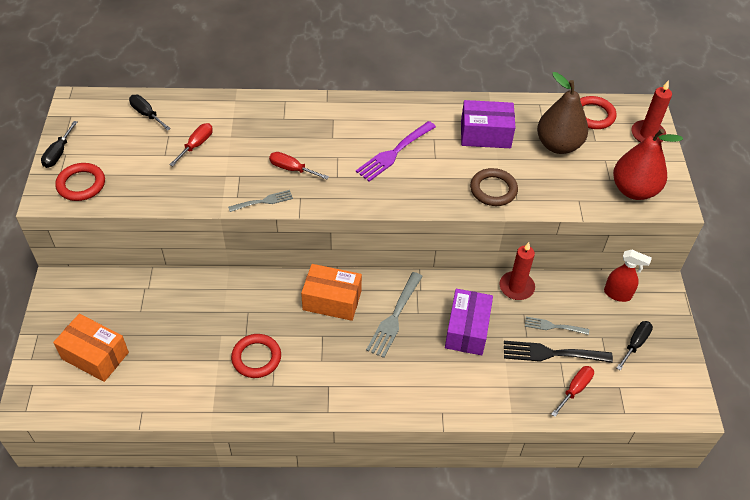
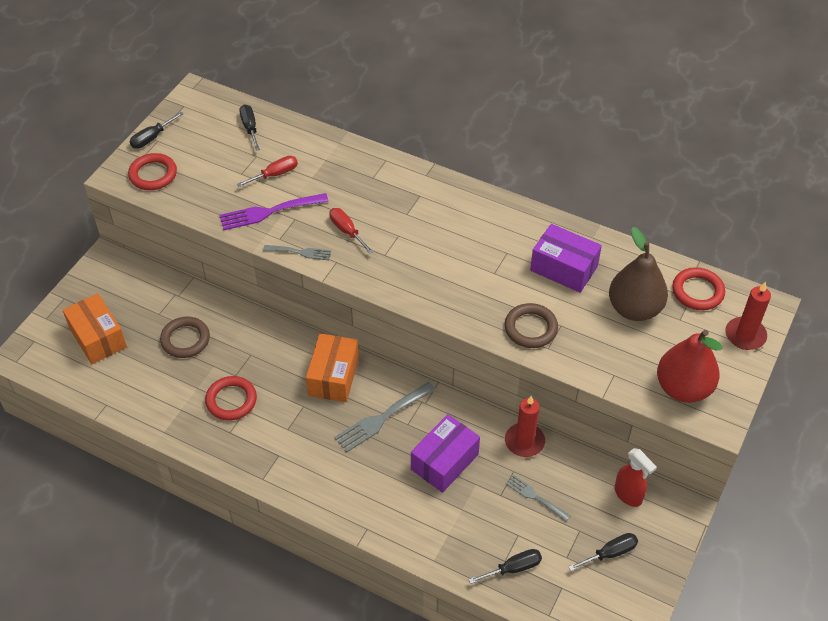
camera: 30 degrees right, 0 degrees up
orange box [301,264,362,321] -> orange box turned 60 degrees clockwise [306,333,359,402]
purple fork [356,121,436,182] -> purple fork moved to [219,193,329,230]
black fork [504,341,613,363] -> none
red screwdriver [551,366,594,417] -> black screwdriver [468,549,542,584]
none -> brown ring [160,317,210,358]

